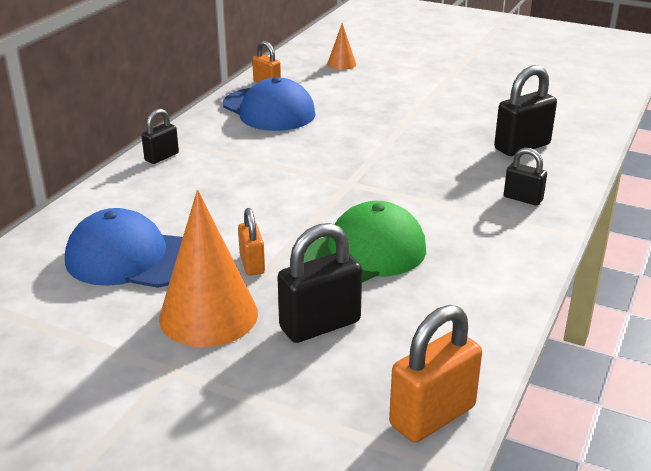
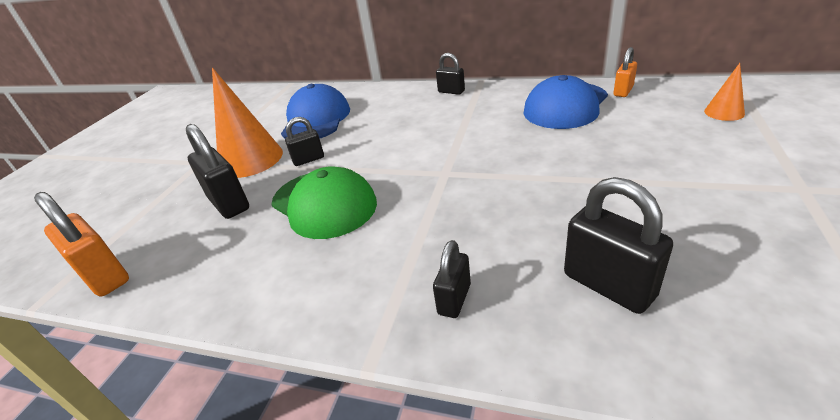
camera: 85 degrees right, 5 degrees up
orange padlock [238,208,265,276] -> black padlock [285,117,324,166]

